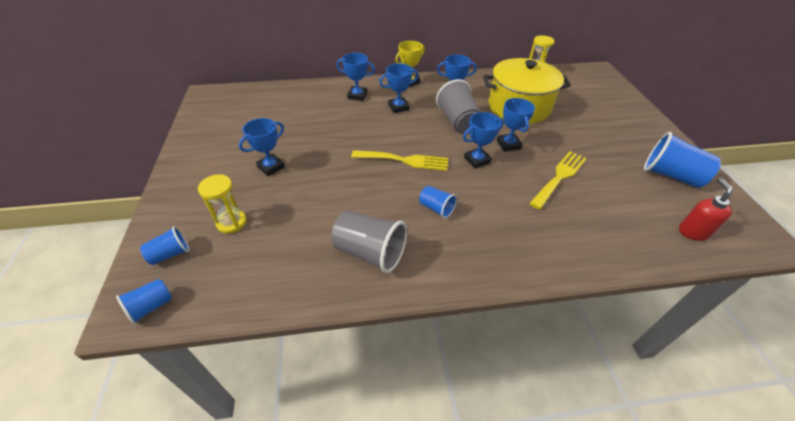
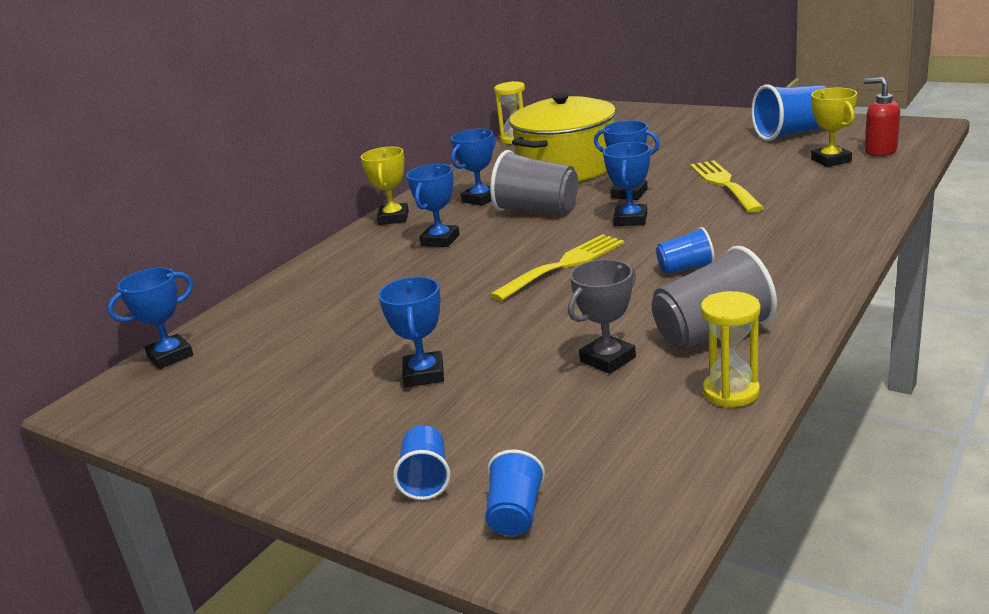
camera: 45 degrees left, 20 degrees down
blue cup [116,279,172,324] -> blue cup moved to [393,425,451,500]
yellow hourglass [198,174,246,234] -> yellow hourglass moved to [701,291,760,407]
blue trophy [336,53,375,101] -> blue trophy moved to [107,267,193,369]
none -> grey trophy [568,259,636,374]
none -> yellow trophy [811,87,857,167]

